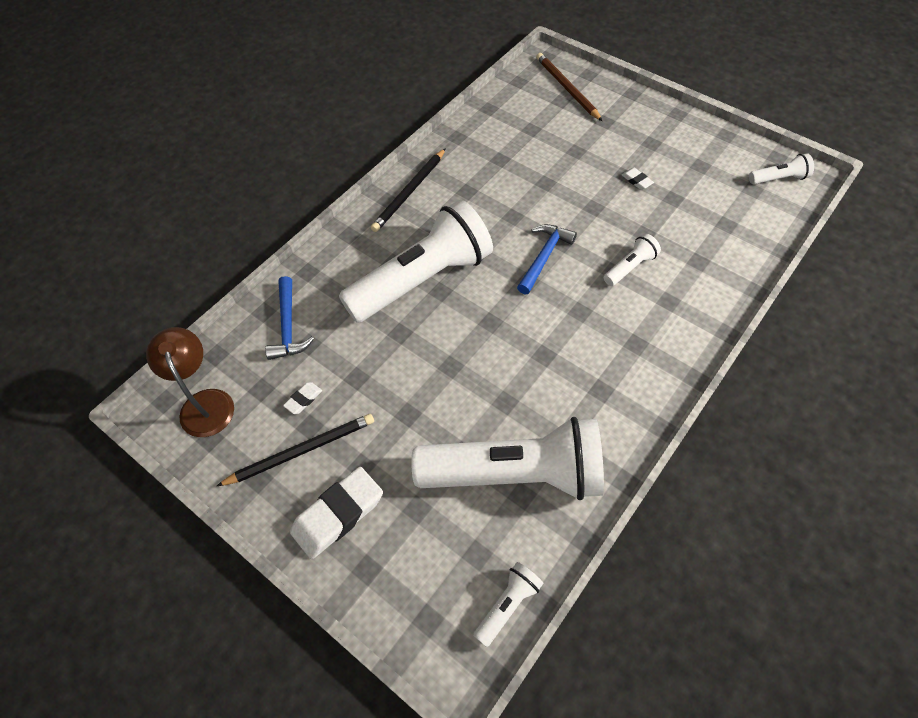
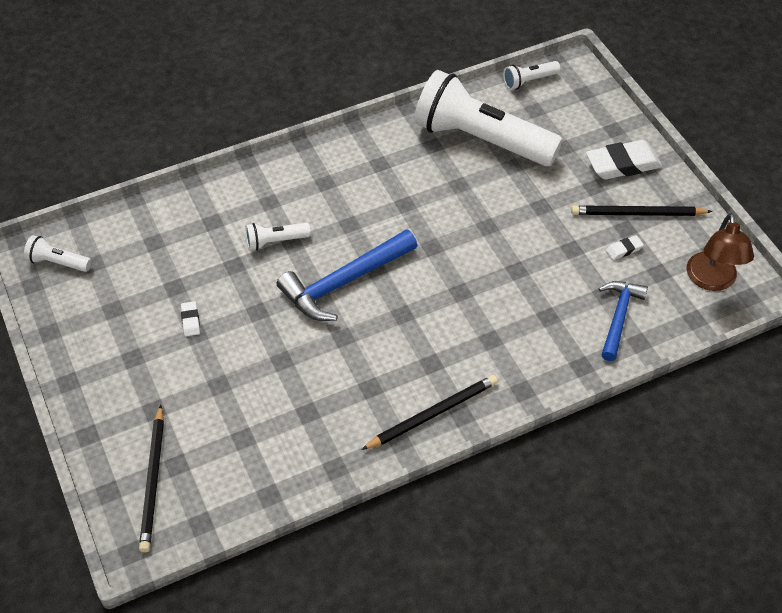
camera: 155 degrees left, 5 degrees down
white flashlight [339,200,493,323] -> none
blue hammer [517,224,577,294] -> blue hammer [277,229,418,321], size x1.55
brown pencil [536,53,602,121] -> black pencil [139,405,164,552]

